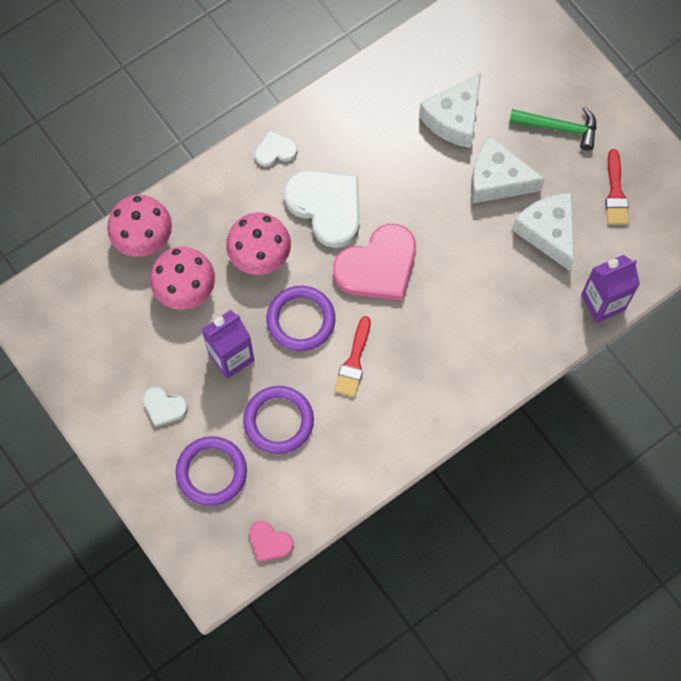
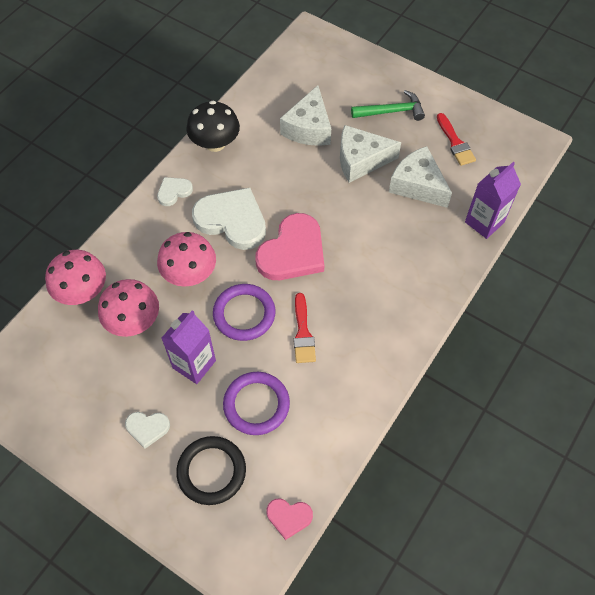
camera: 20 degrees left, 10 degrees down
purple ring [176,436,247,506] -> black ring [176,436,246,505]
none -> black mushroom [186,101,240,152]

